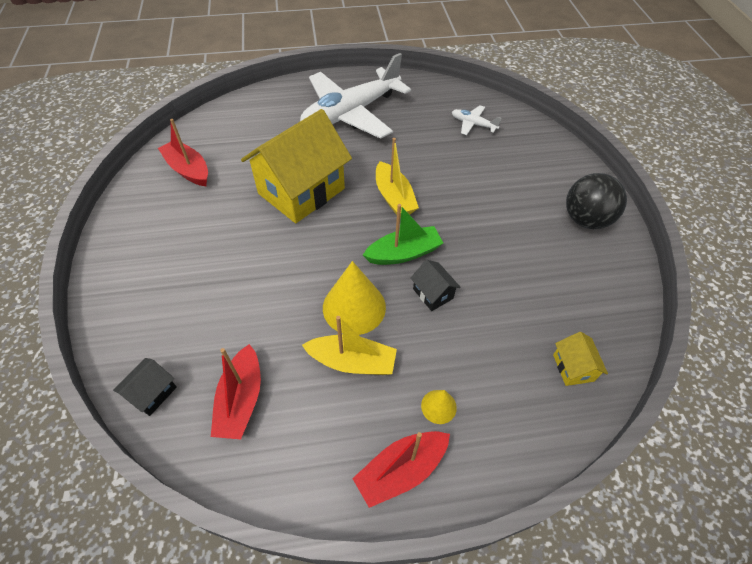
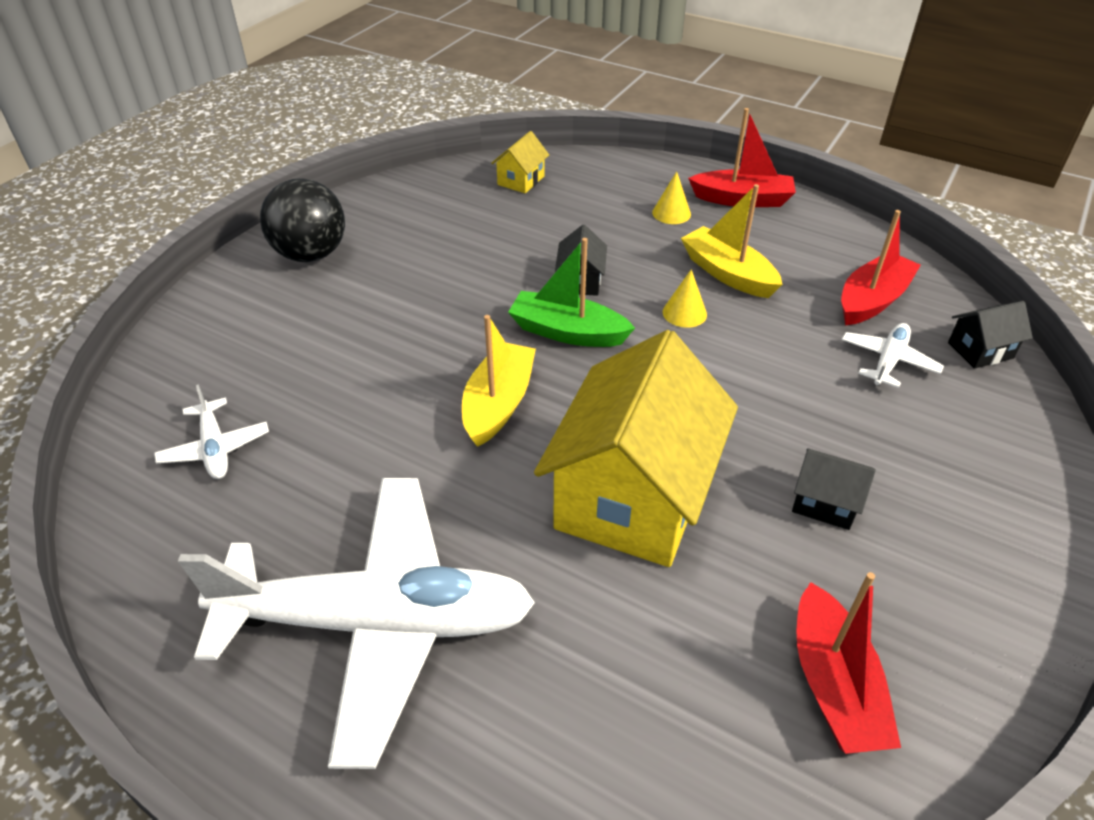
camera: 140 degrees left, 10 degrees down
yellow house [241,109,352,223] -> yellow house turned 60 degrees counterclockwise [534,330,738,567]
yellow cone [323,261,386,335] -> yellow cone [663,269,707,328], size x0.50
none -> black house [792,448,876,530]
none -> white plane [842,323,944,388]

